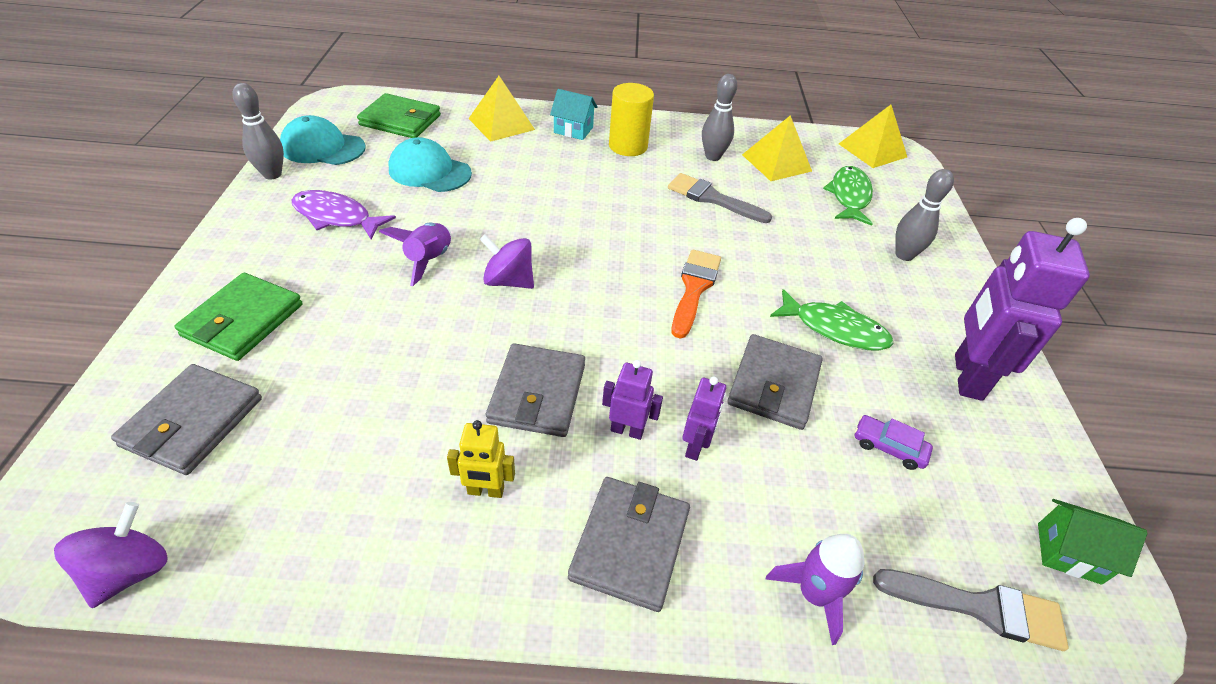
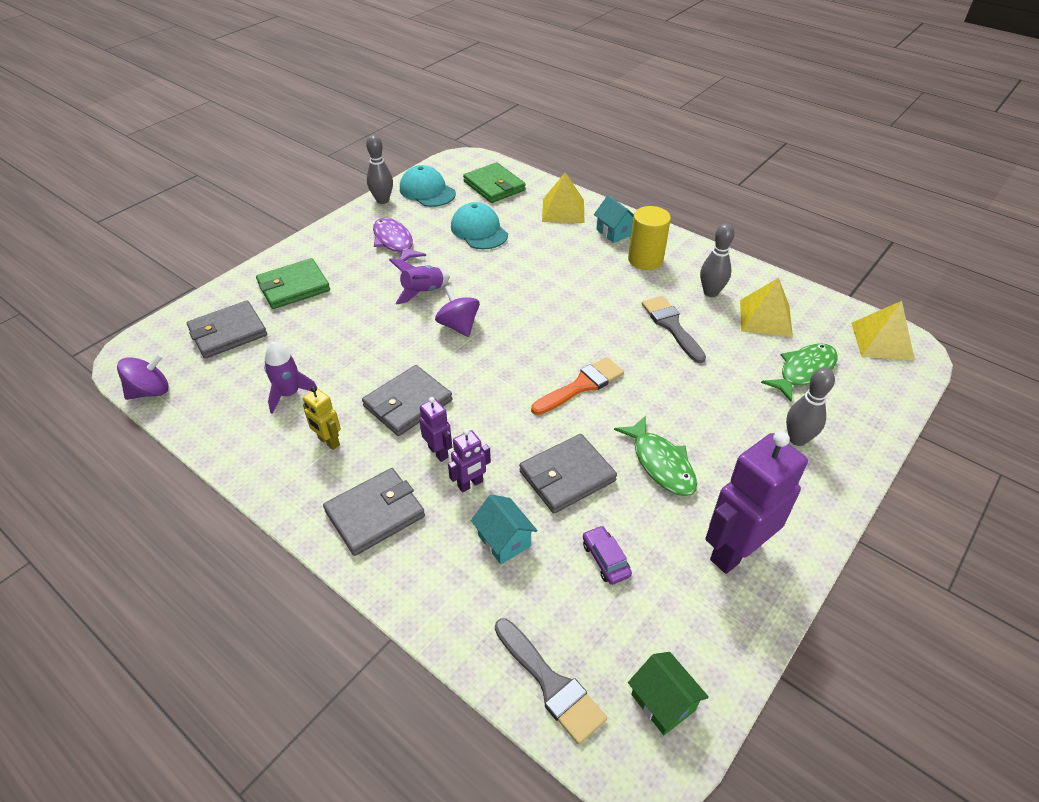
camera: 40 degrees right, 0 degrees up
purple rocket [766,534,864,645] -> purple rocket moved to [264,342,317,414]
none -> turquoise house [471,494,538,564]

